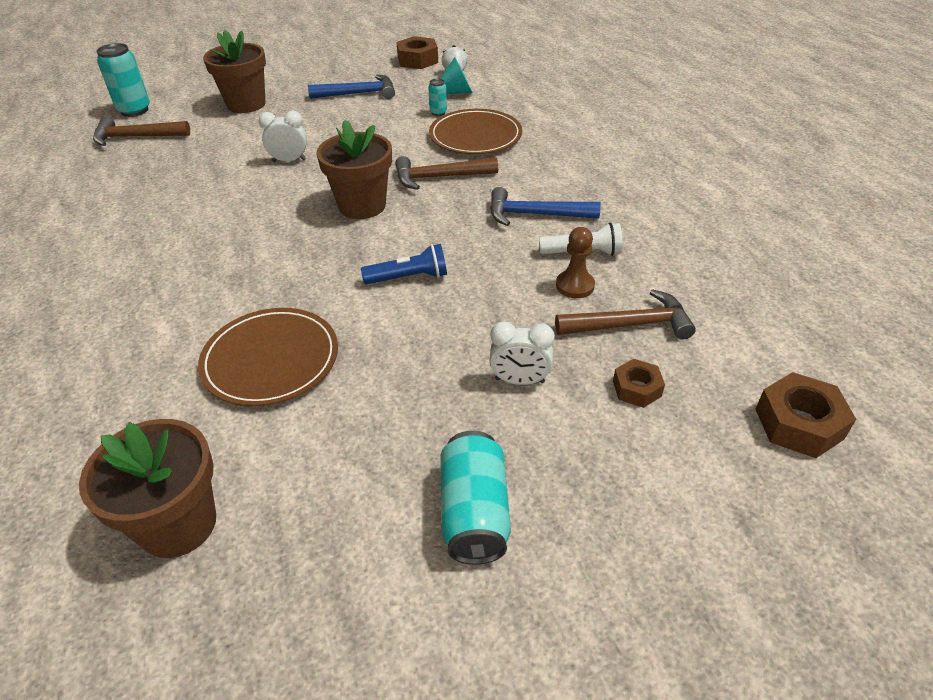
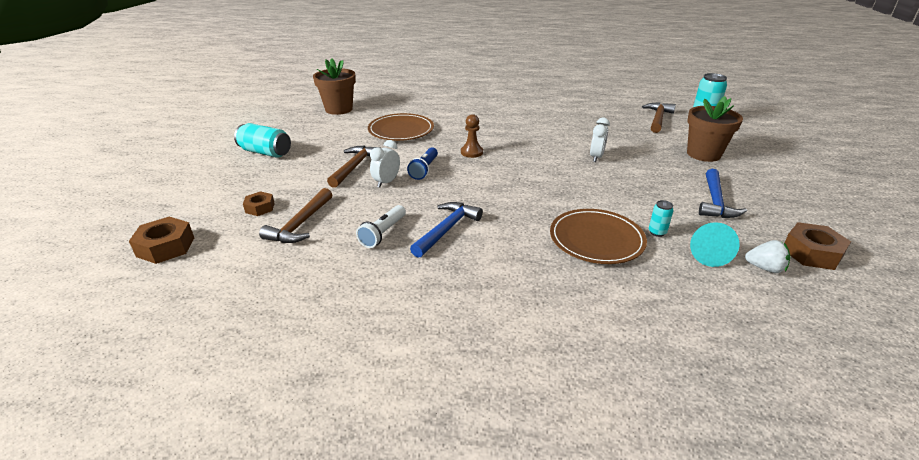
camera: 115 degrees right, 10 degrees down
brown flower pot [317,120,392,219] -> none
brown hammer [395,156,498,190] -> brown hammer moved to [327,146,380,188]
white clock [490,321,555,385] -> white clock moved to [370,140,400,188]
brown pawn [556,227,595,298] -> brown pawn moved to [461,114,483,158]

